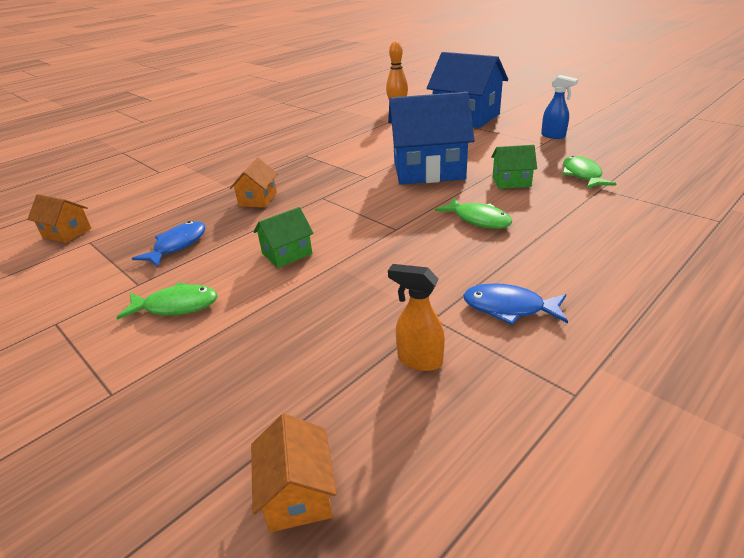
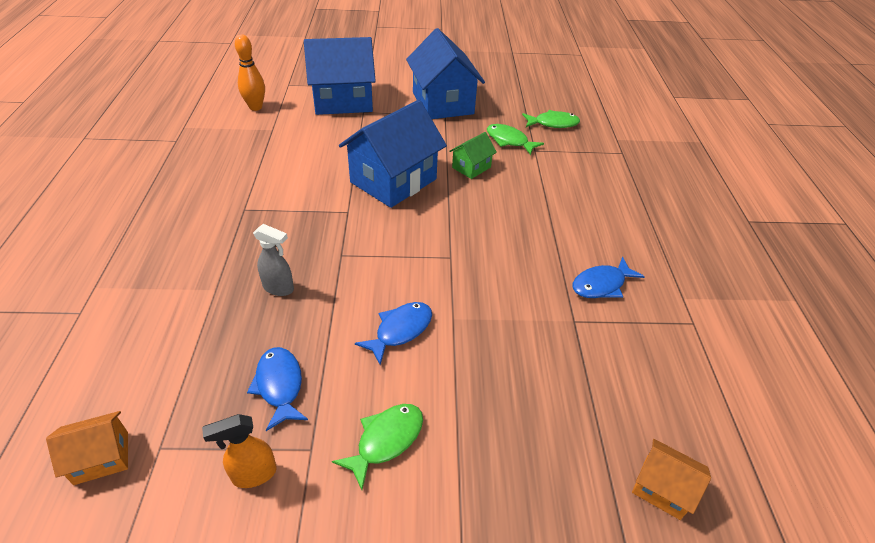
camera: 50 degrees left, 10 degrees up
orange house [230,158,278,207] -> grey spray bottle [253,224,294,296]
green house [253,207,314,268] -> blue fish [355,302,432,365]
orange spray bottle [388,264,445,371] -> orange spray bottle moved to [202,414,277,488]
green fish [435,198,513,229] -> green fish moved to [522,110,580,128]
blue spray bottle [541,75,578,139] -> blue house [406,28,485,119]

